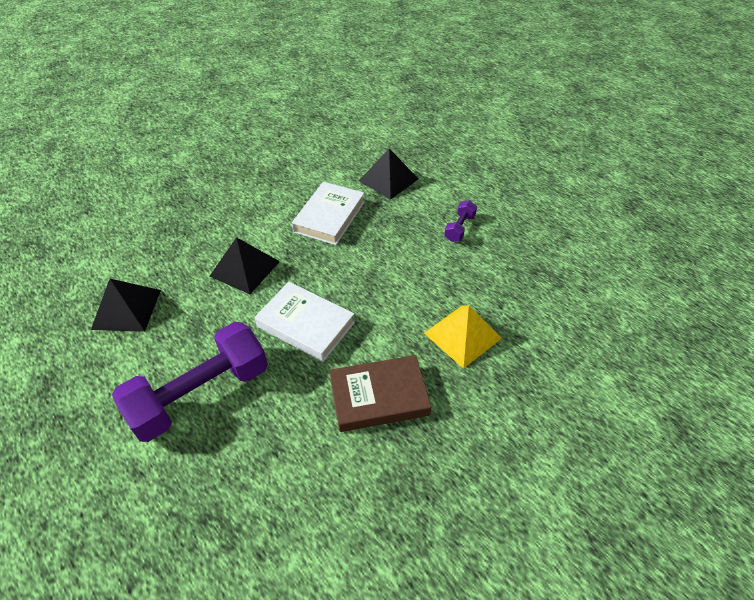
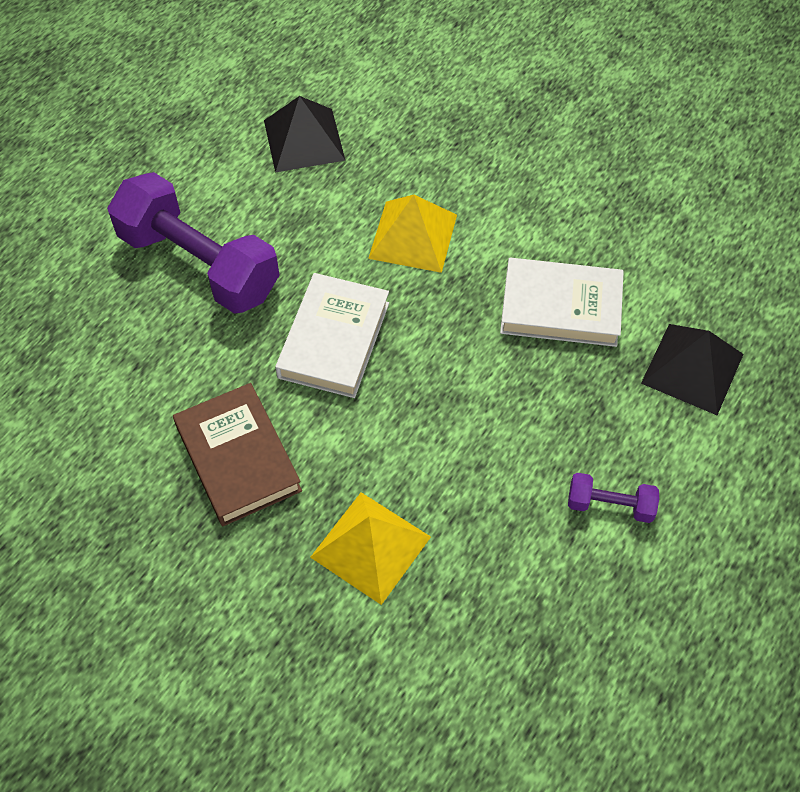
camera: 75 degrees right, 10 degrees up
black pyramid [210,237,280,294] -> yellow pyramid [368,195,457,273]

